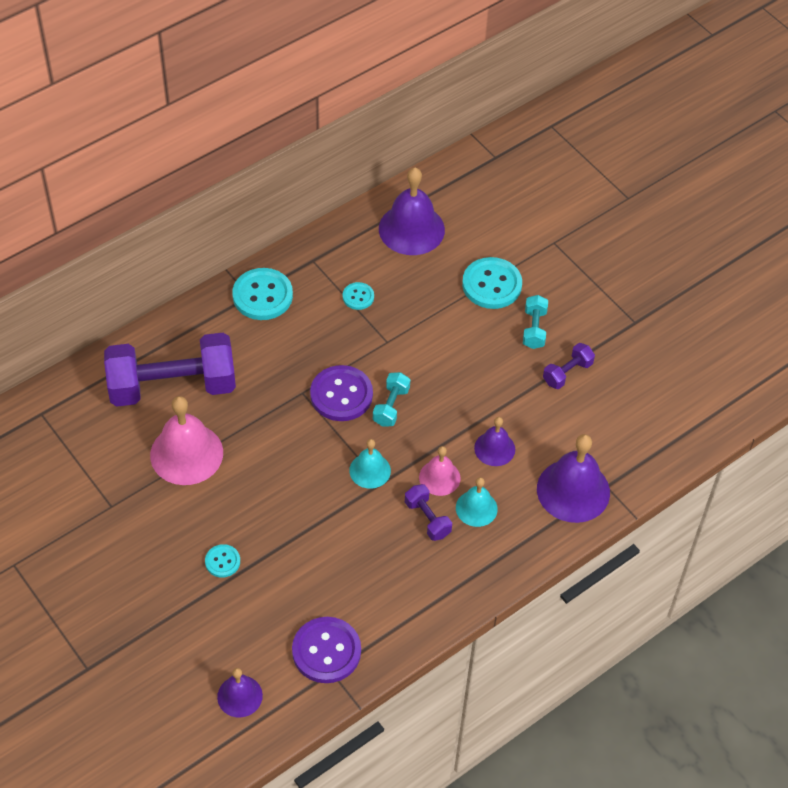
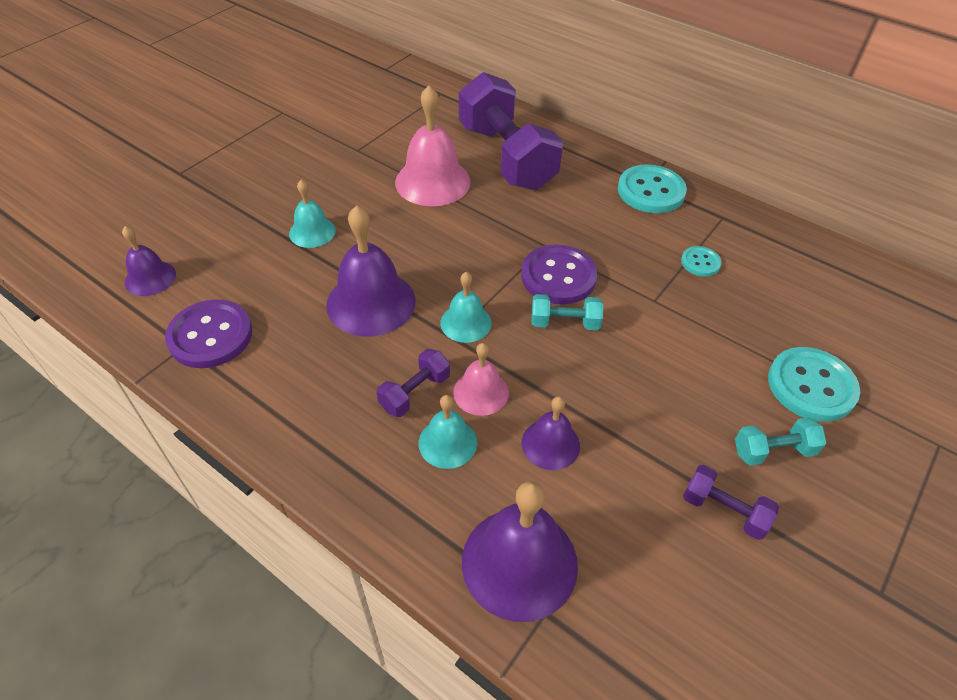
camera: 75 degrees right, 5 degrees down
turquoise button [205,544,240,578] -> turquoise bell [289,180,336,248]
purple bell [379,167,445,255] -> purple bell moved to [326,205,416,337]

